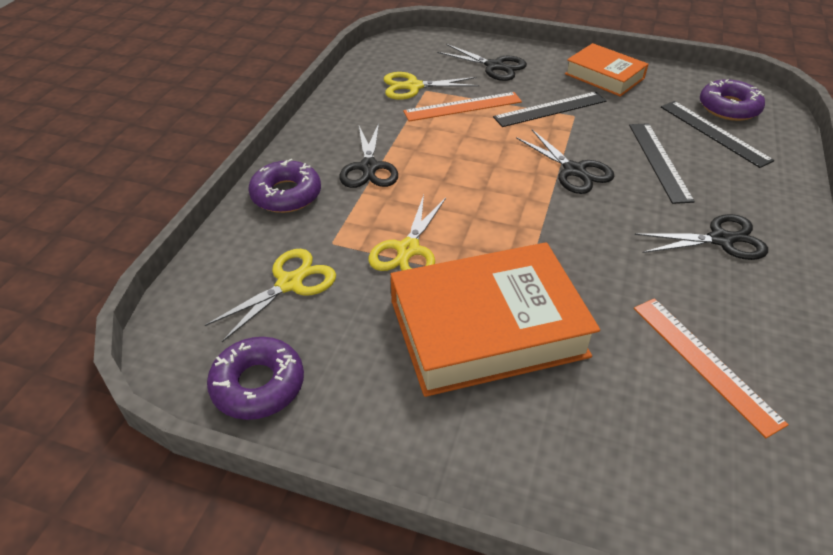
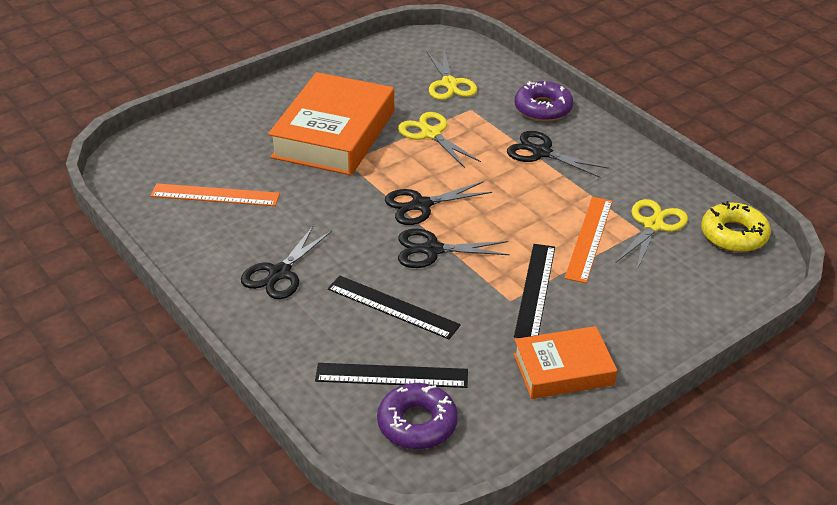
camera: 125 degrees right, 5 degrees down
purple donut [207,337,304,420] -> none
black scissors [437,44,527,81] -> black scissors moved to [385,181,492,225]
none -> yellow donut [701,201,771,252]

